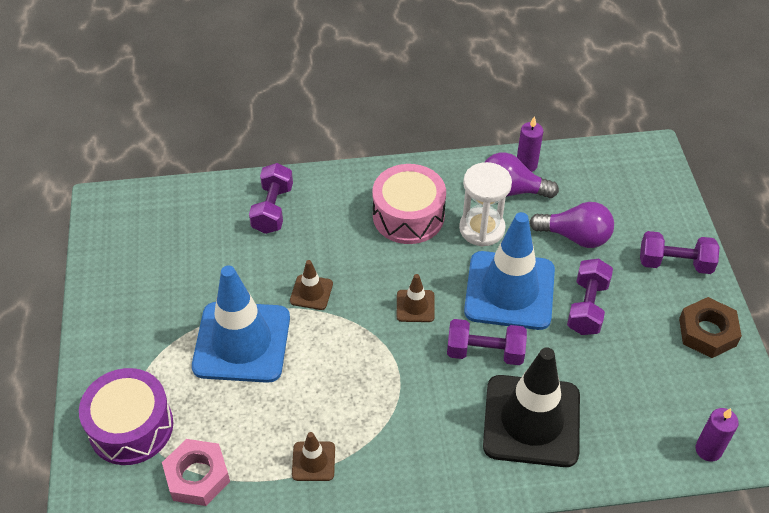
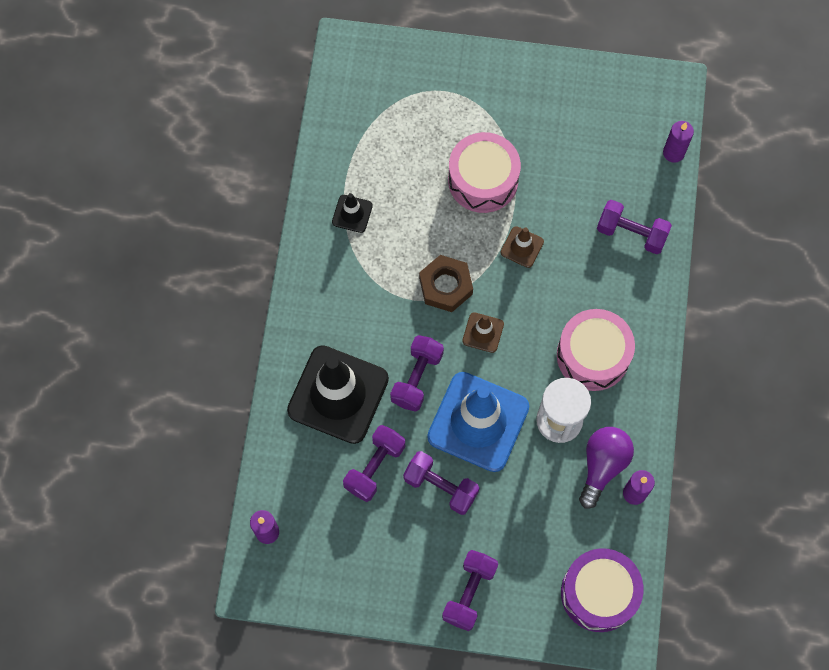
camera: 105 degrees right, 20 degrees up
purple drum [79,368,173,465] -> purple drum moved to [561,548,643,632]
pink nut [162,439,230,506] -> none
blue traffic cone [192,265,290,383] -> pink drum [448,132,521,213]
brown traffic cone [292,432,335,481] -> black traffic cone [332,193,373,233]
purple light bulb [530,202,614,248] -> none
brown nut [679,297,742,358] -> brown nut moved to [419,255,473,312]
none -> purple dumbbell [343,425,405,502]
none -> purple candle [663,121,694,163]

